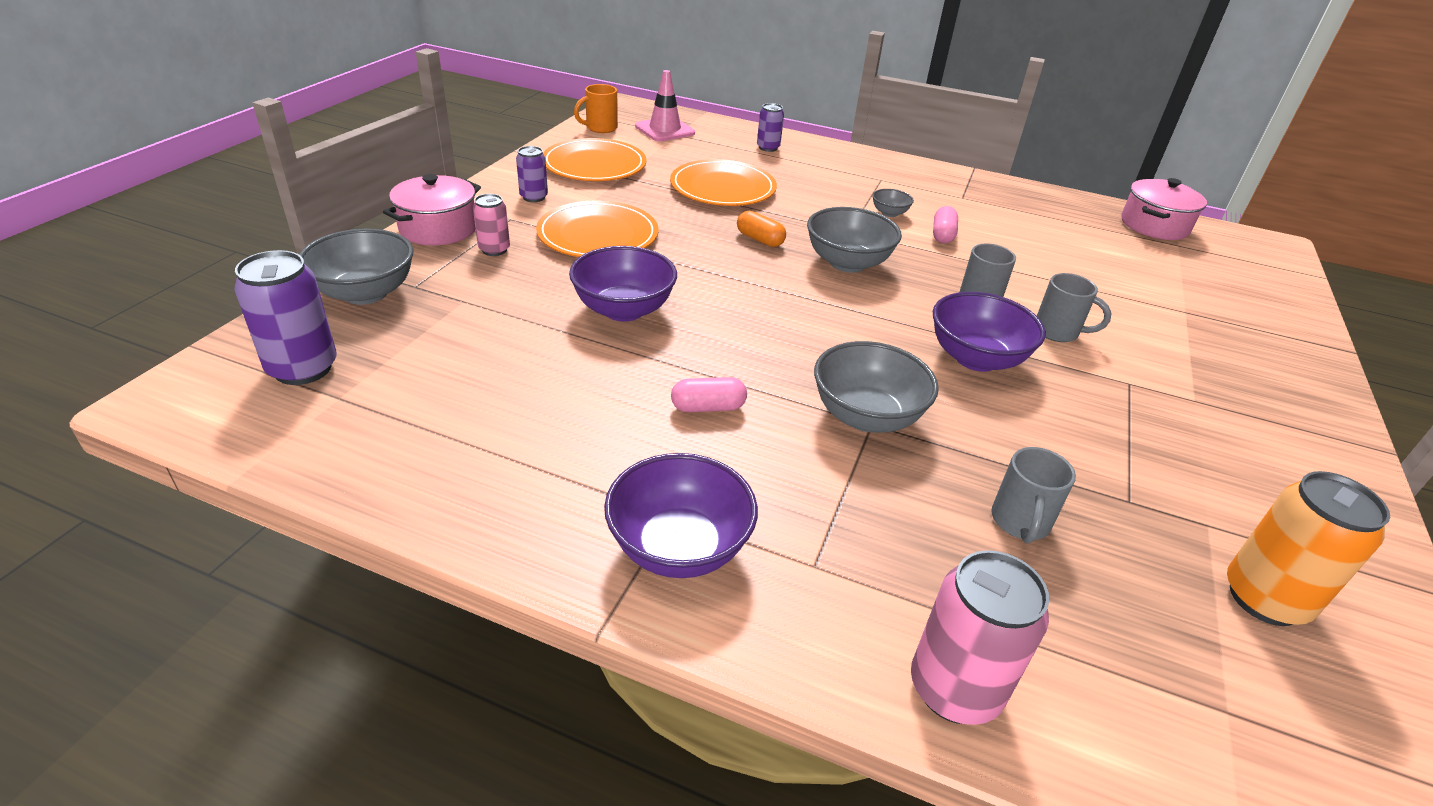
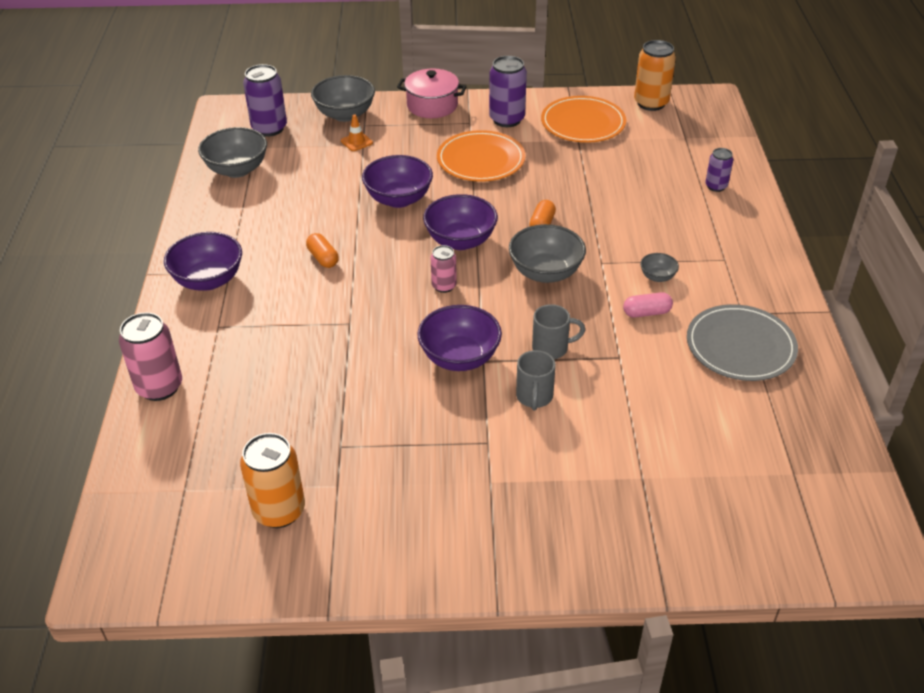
camera: 70 degrees right, 5 degrees up
pink can [473,194,510,256] -> pink can moved to [431,245,457,293]
purple can [516,146,548,202] -> purple can [489,56,527,127], size x1.72
orange mug [574,84,618,133] -> orange can [634,40,676,111]
pink traffic cone [635,70,695,141] -> none
orange plate [670,159,777,206] -> none
pink capsule [671,377,747,412] -> orange capsule [306,233,339,268]
grey bowl [814,341,939,433] -> grey bowl moved to [198,127,267,178]
grey mug [991,447,1076,543] -> none
pink pot [1122,178,1207,240] -> none
none -> orange traffic cone [341,114,373,151]
none -> purple bowl [423,194,498,250]
none -> grey plate [687,304,798,381]

